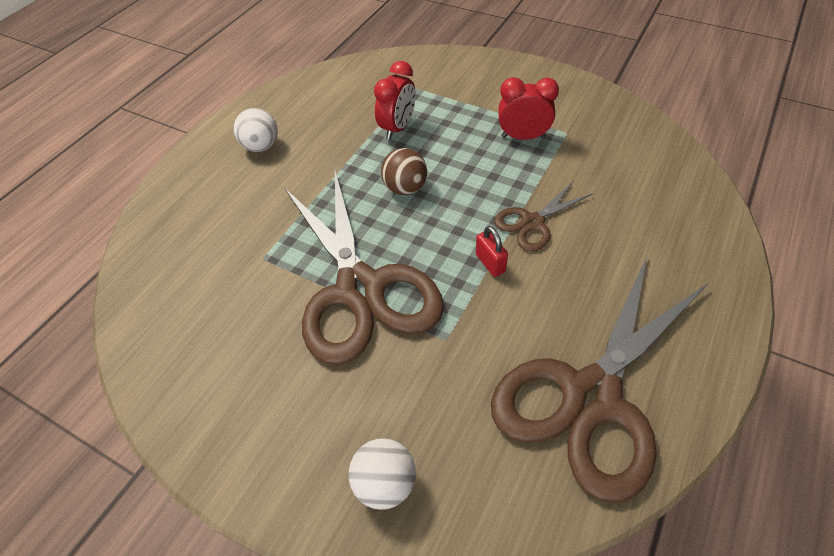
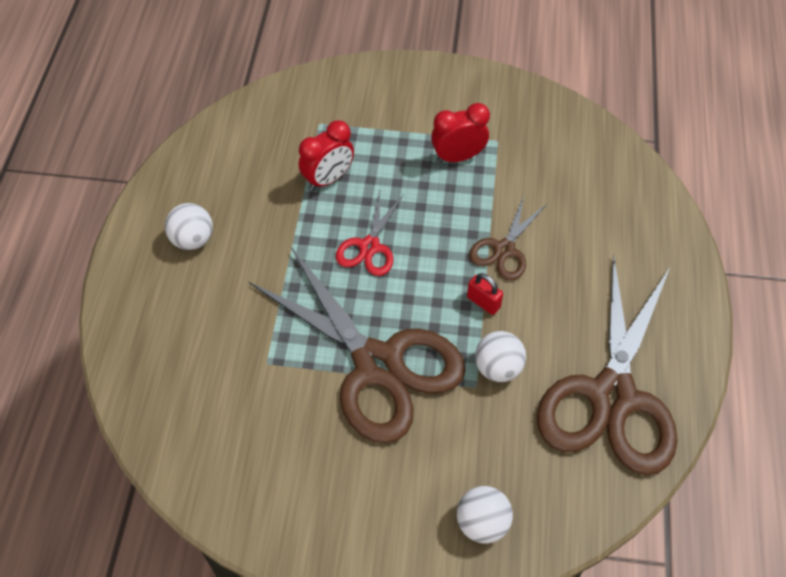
camera: 25 degrees left, 5 degrees up
red clock [374,61,416,140] -> red clock turned 45 degrees clockwise [299,120,354,190]
brown ball [381,148,427,195] -> red scissors [336,191,404,276]
none -> white ball [475,331,526,382]

